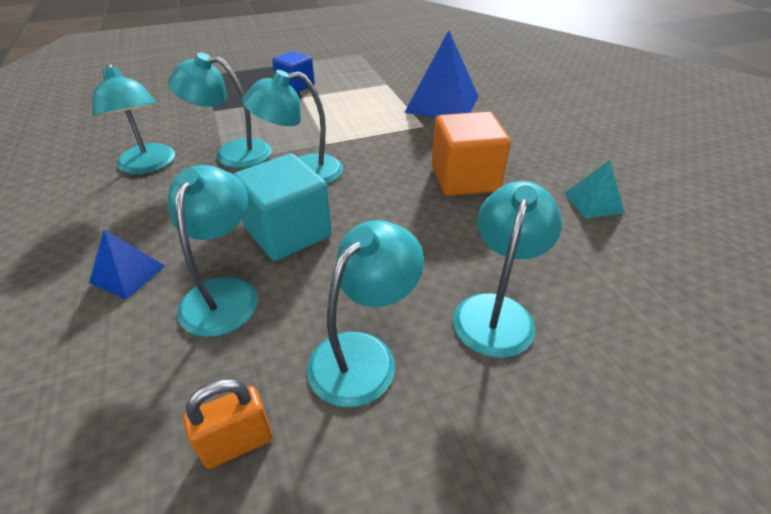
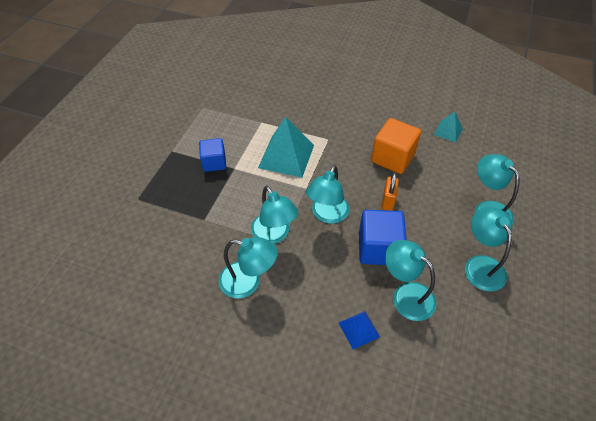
camera: 50 degrees left, 10 degrees up
turquoise lamp [168,53,272,168] -> turquoise lamp turned 75 degrees counterclockwise [251,186,298,244]
orange padlock [183,379,272,469] -> orange padlock moved to [382,172,399,211]
turquoise cube [233,154,332,261] -> blue cube [359,210,407,265]
blue pyramid [404,30,479,118] -> none
none -> turquoise pyramid [258,117,314,178]

